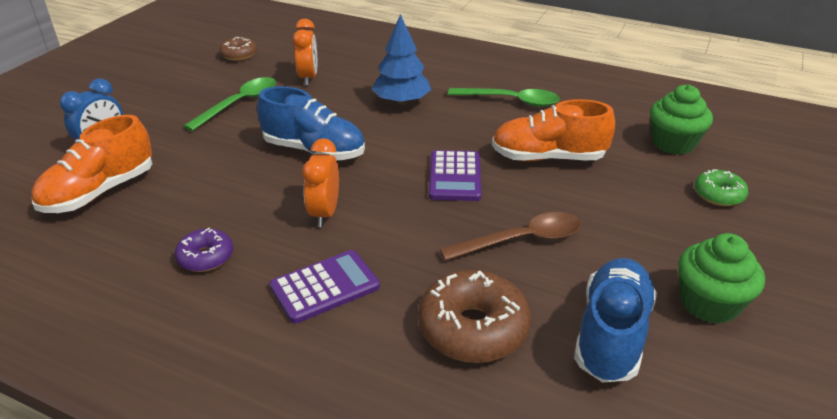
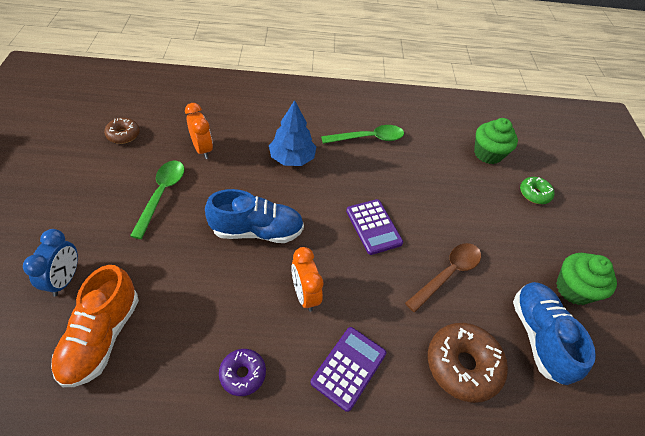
camera: 30 degrees left, 15 degrees up
orange shoe [492,99,615,161] -> none

